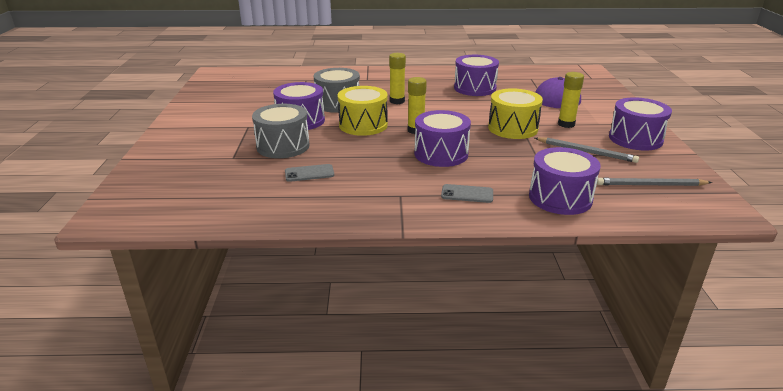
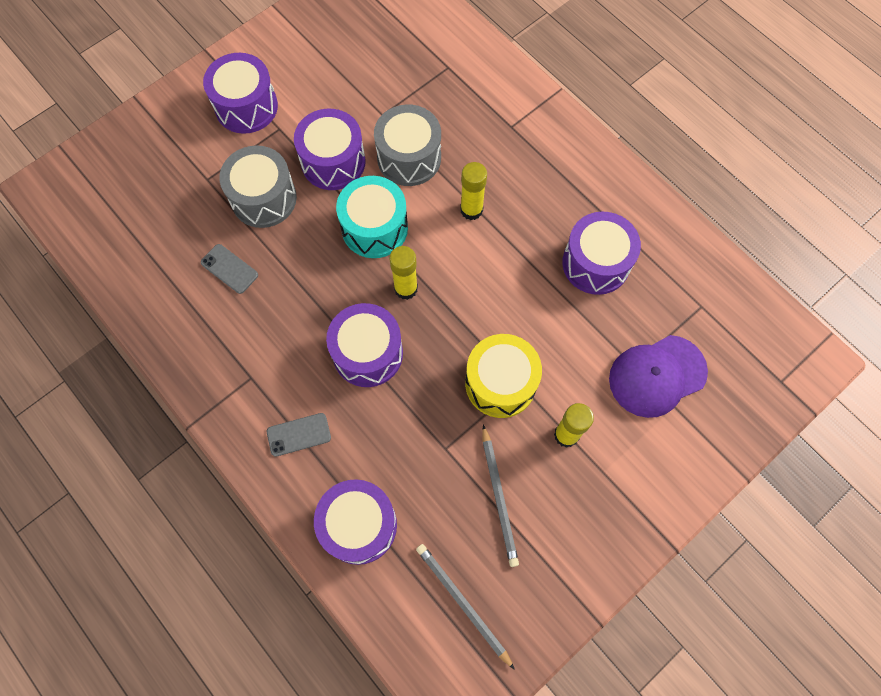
camera: 50 degrees right, 40 degrees up
yellow drum [338,86,388,136] -> turquoise drum [336,176,408,258]
grey phone [441,184,493,203] -> grey phone turned 75 degrees counterclockwise [267,413,331,457]
purple drum [609,97,672,151] -> purple drum moved to [203,53,278,134]

